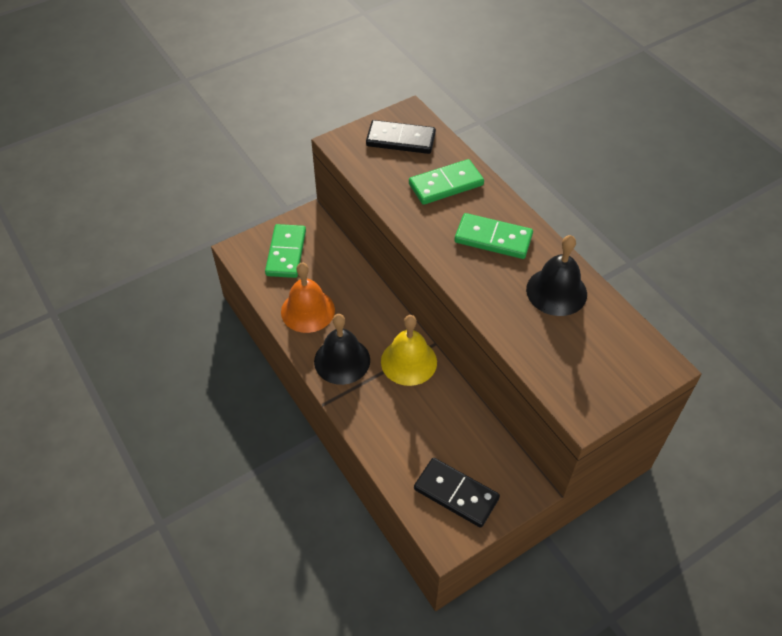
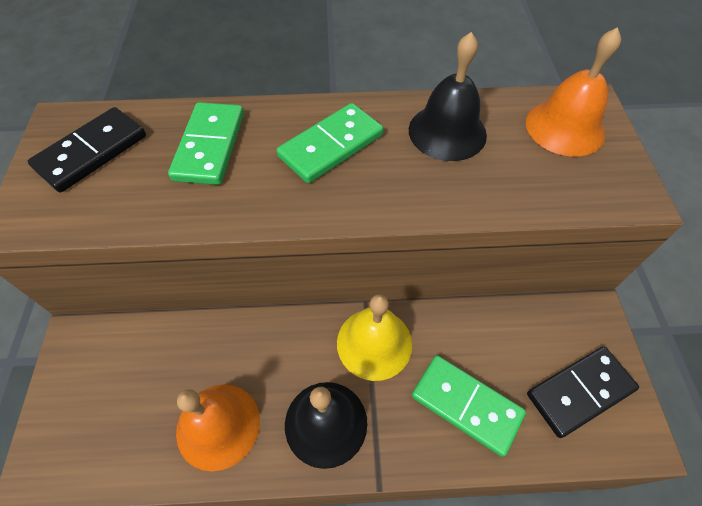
camera: 60 degrees left, 5 degrees up
green domino [265,224,306,278] -> green domino moved to [412,355,526,457]
none -> orange bell [526,27,621,157]

